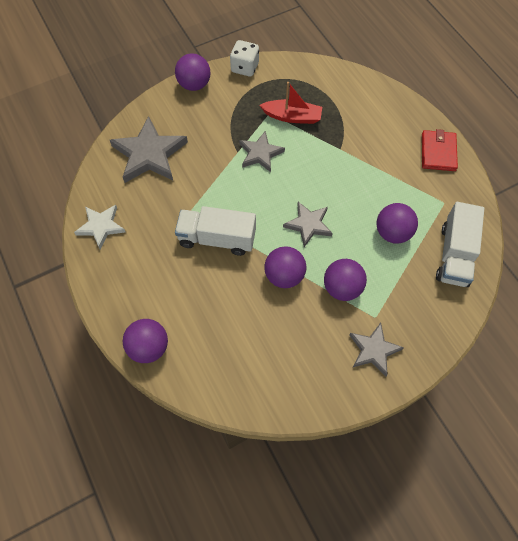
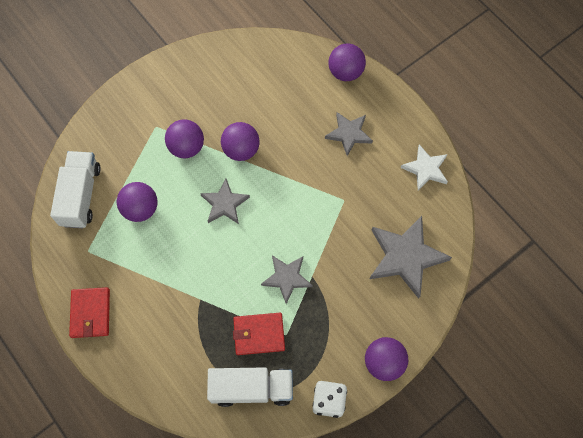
camera: 170 degrees right, 5 degrees up
white truck [175,206,256,256] -> white truck moved to [207,367,293,407]
red boat [259,82,322,124] -> red wallet [233,313,285,355]
grey star [349,323,404,377] -> grey star moved to [325,112,373,156]

